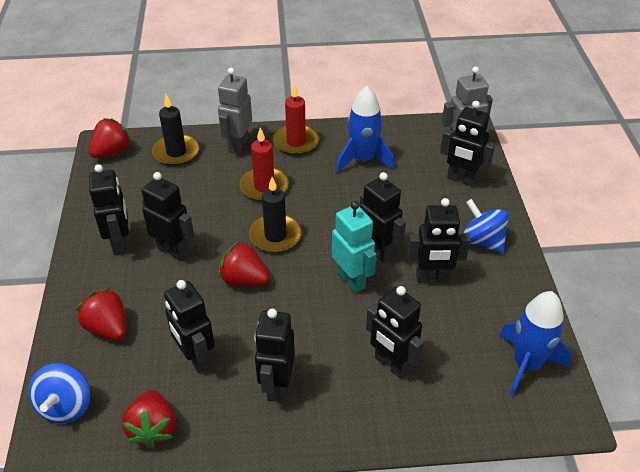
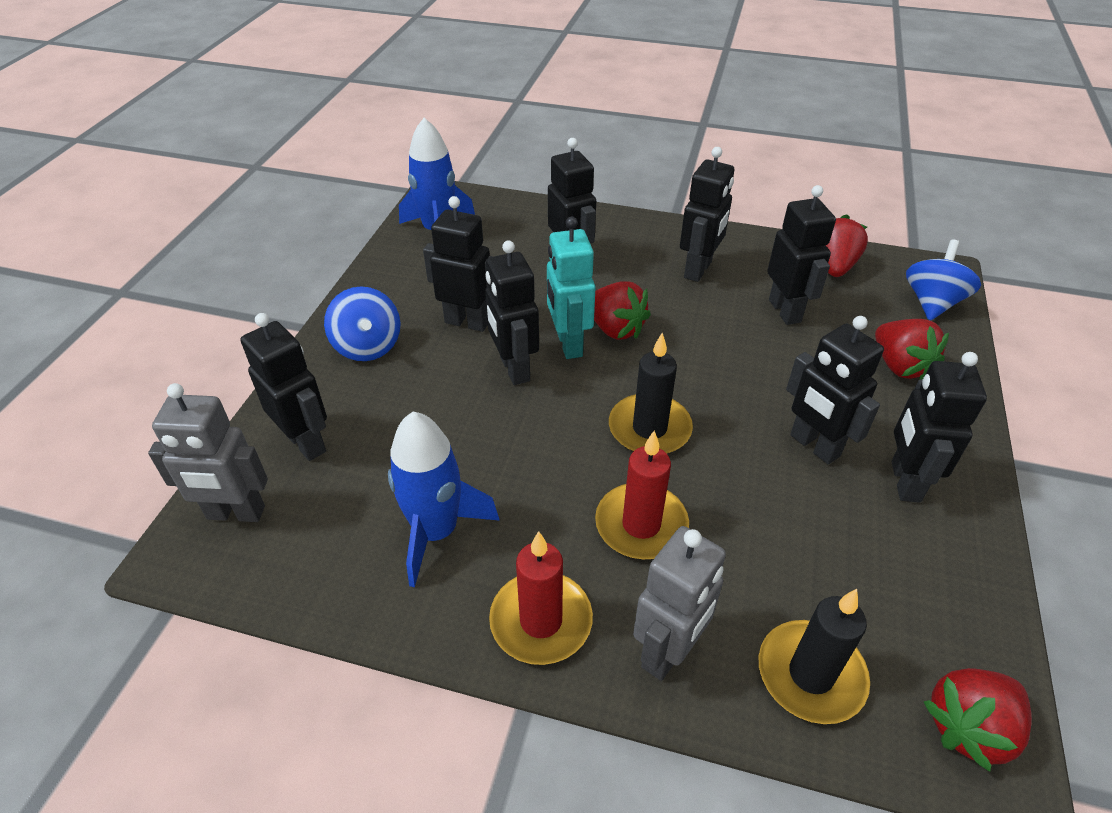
camera: 160 degrees left, 0 degrees up
red strawberry [218,241,270,286] -> red strawberry moved to [594,281,651,340]

